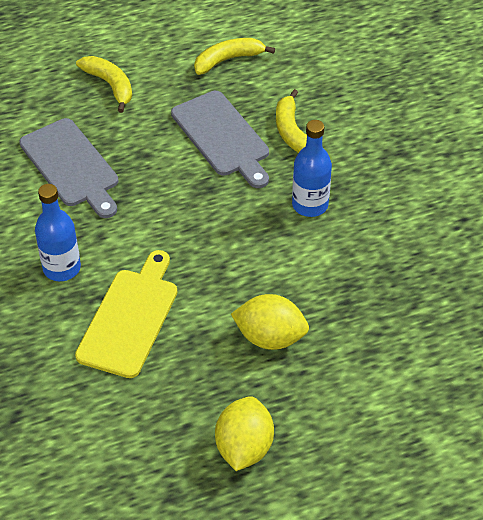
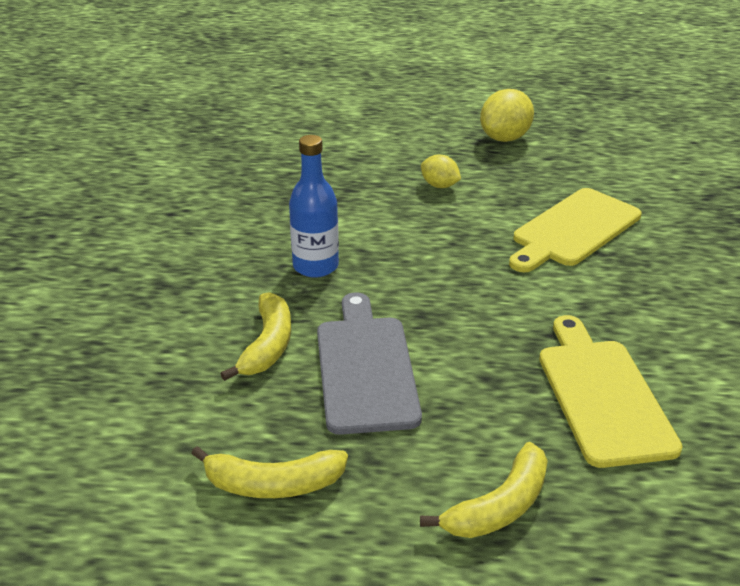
camera: 155 degrees left, 15 degrees down
grey cutting board [19,118,118,218] -> yellow cutting board [539,315,683,468]
blue bottle [35,184,81,281] -> none
yellow banana [76,56,132,113] -> yellow banana turned 120 degrees counterclockwise [420,442,548,538]
yellow lemon [231,294,309,350] -> yellow lemon [421,155,461,188], size x0.60

